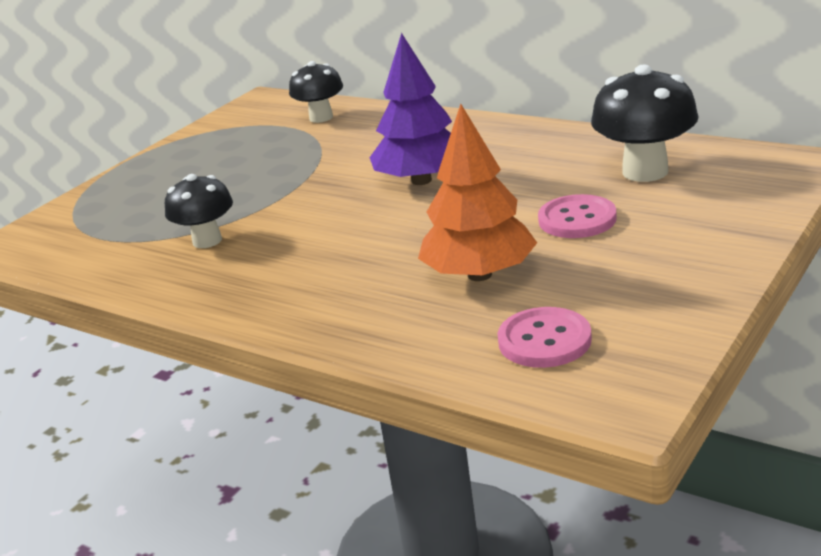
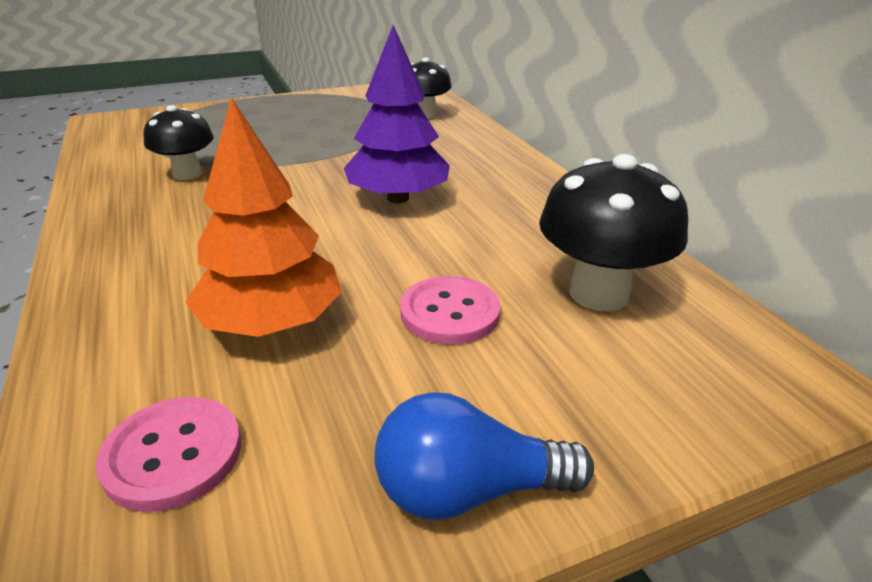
camera: 30 degrees right, 5 degrees up
none -> blue light bulb [374,392,594,520]

